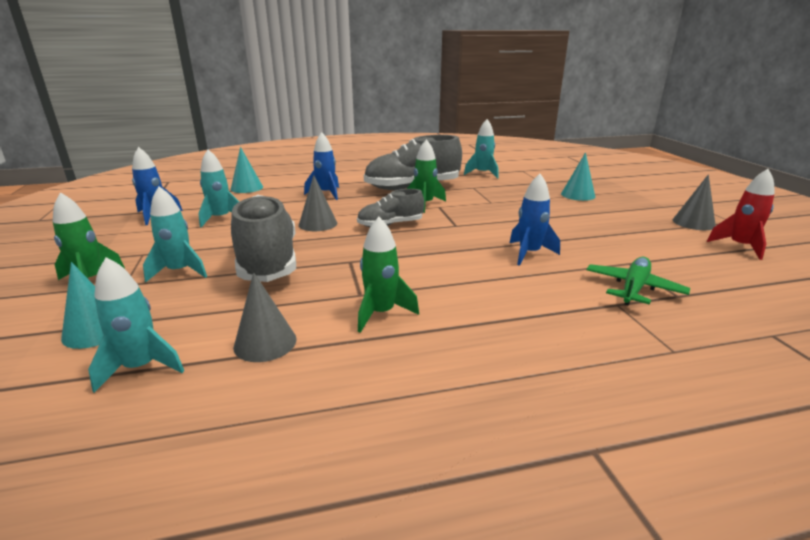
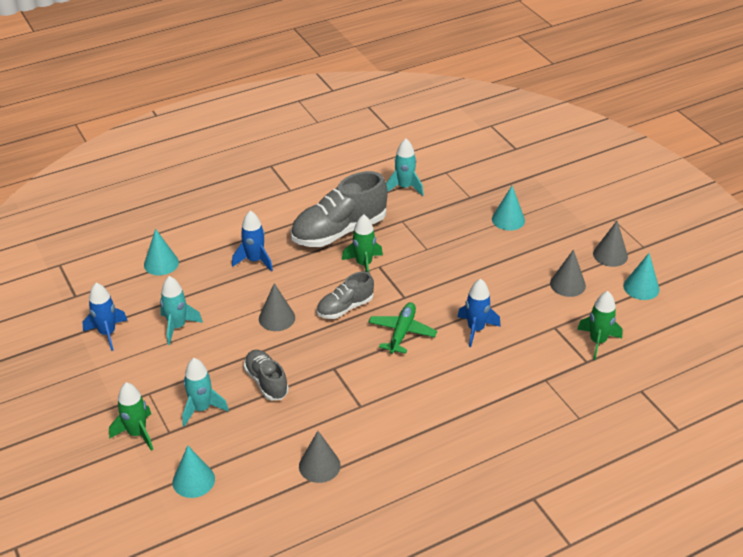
camera: 15 degrees left, 15 degrees up
turquoise rocket [88,257,184,393] -> none
grey shoe [231,195,296,282] -> grey shoe [244,350,289,400], size x0.56
green rocket [358,217,419,333] -> green rocket moved to [577,291,623,360]
green plane [586,257,690,306] -> green plane moved to [369,302,437,354]
red rocket [707,169,775,260] -> turquoise cone [623,253,660,300]
none -> grey cone [550,249,586,297]

